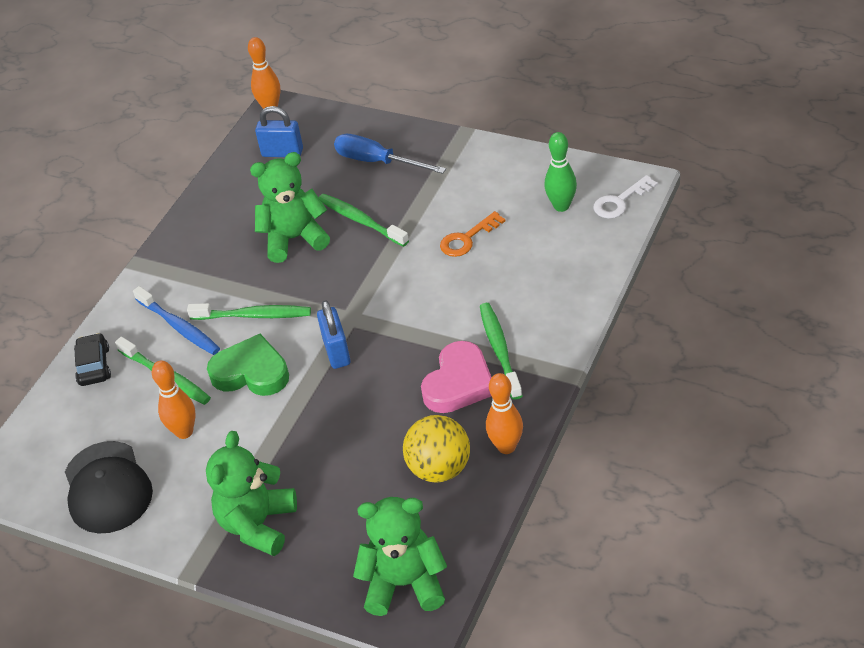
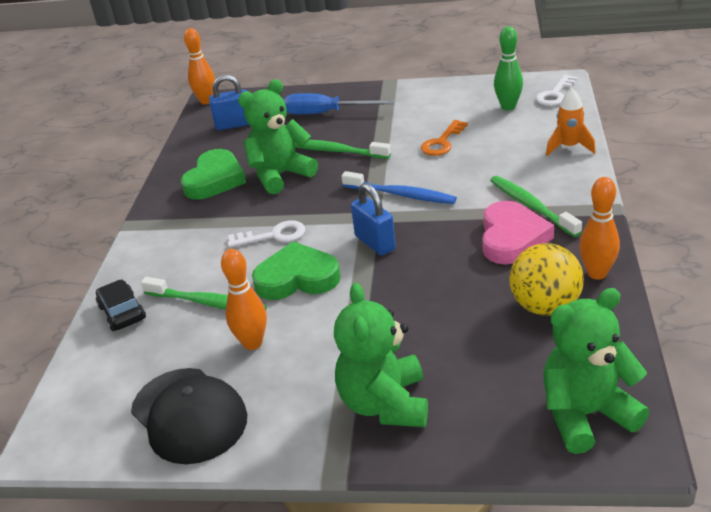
camera: 20 degrees left, 10 degrees down
blue toothbrush [133,286,220,355] -> blue toothbrush moved to [341,171,457,204]
green toothbrush [187,303,311,320] -> white key [228,220,305,247]
none -> green heart [181,149,246,200]
none -> orange rocket [546,88,596,156]

